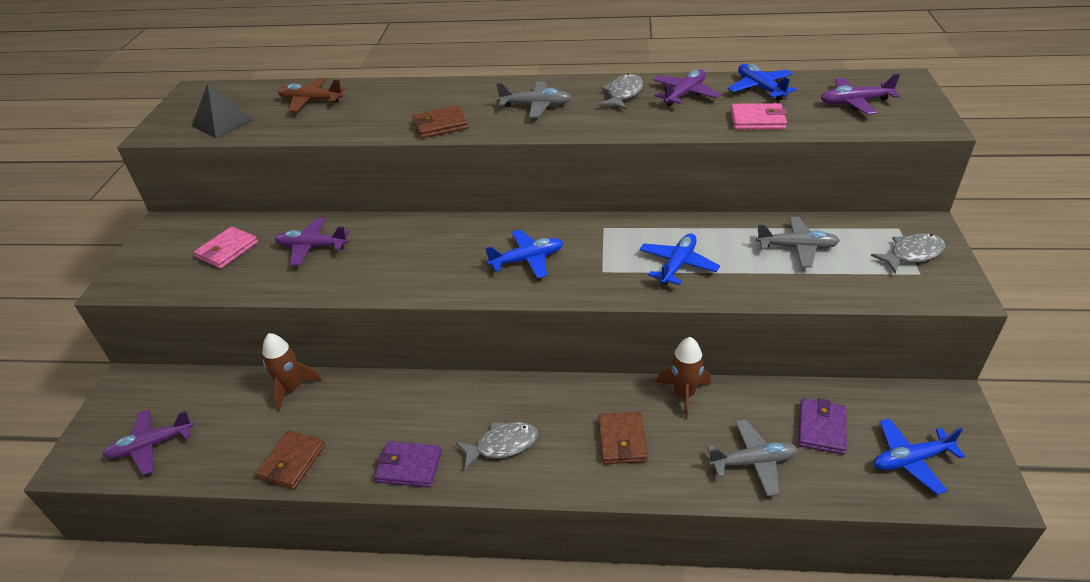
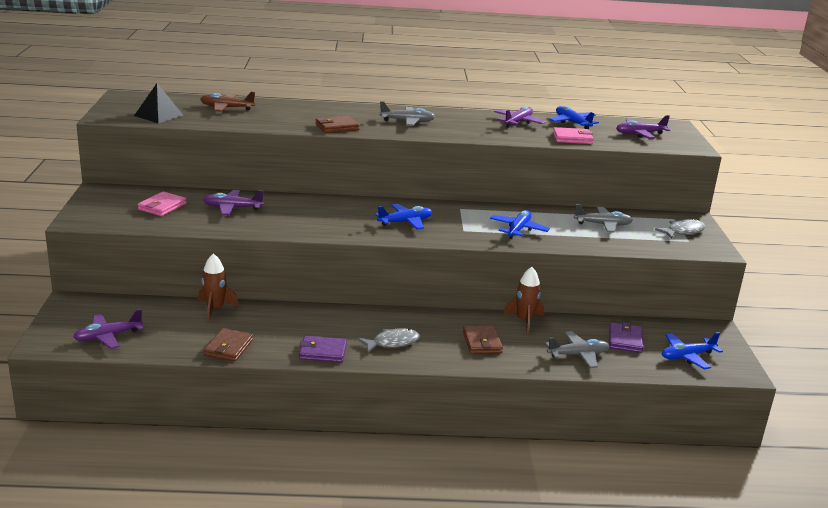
camera: 10 degrees left, 15 degrees down
grey fish [598,73,643,109] -> none

